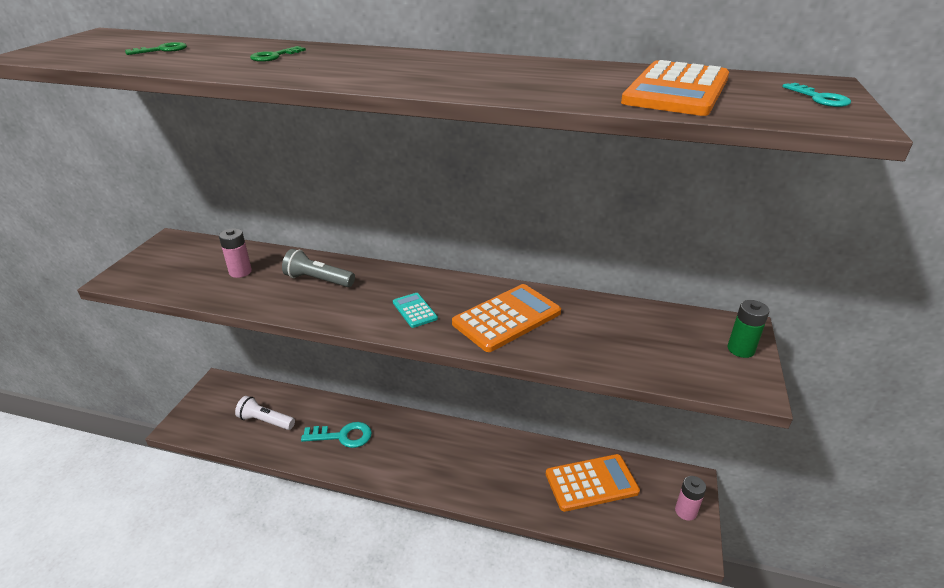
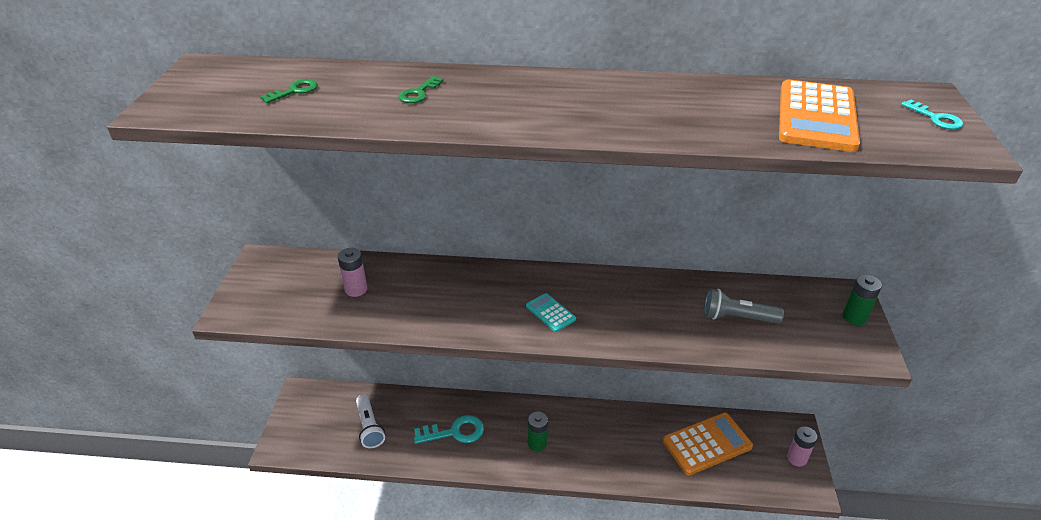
camera: 10 degrees left, 5 degrees up
white flashlight [235,396,295,430] -> white flashlight turned 120 degrees counterclockwise [356,394,385,448]
grey flashlight [282,249,355,287] -> grey flashlight moved to [704,288,784,324]
orange calculator [452,284,561,352] -> none
none -> green battery [528,411,548,451]

